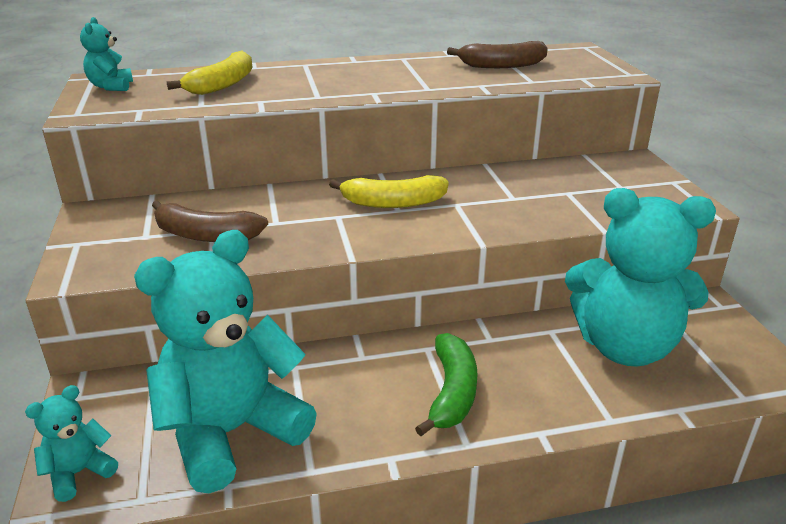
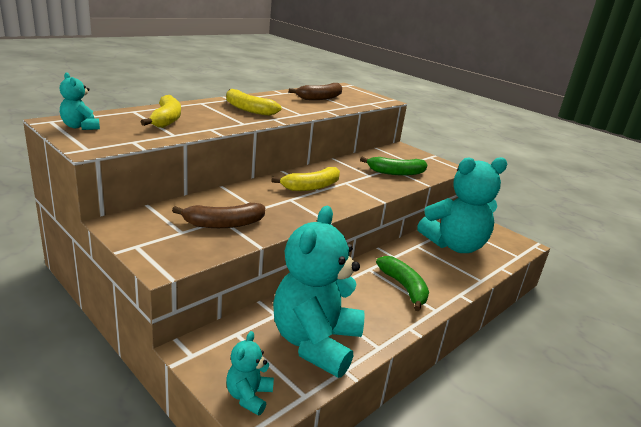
camera: 35 degrees left, 5 degrees down
none -> yellow banana [226,89,282,116]
none -> green banana [360,157,427,176]

